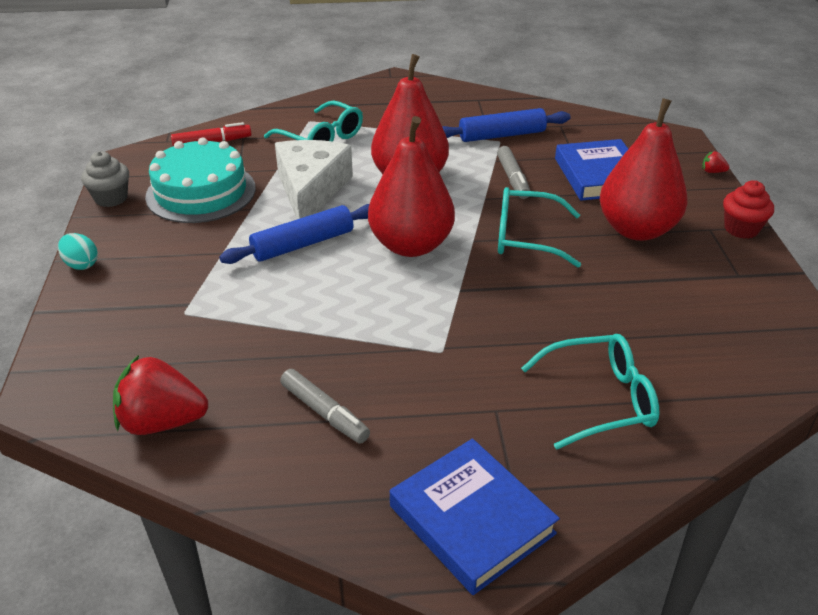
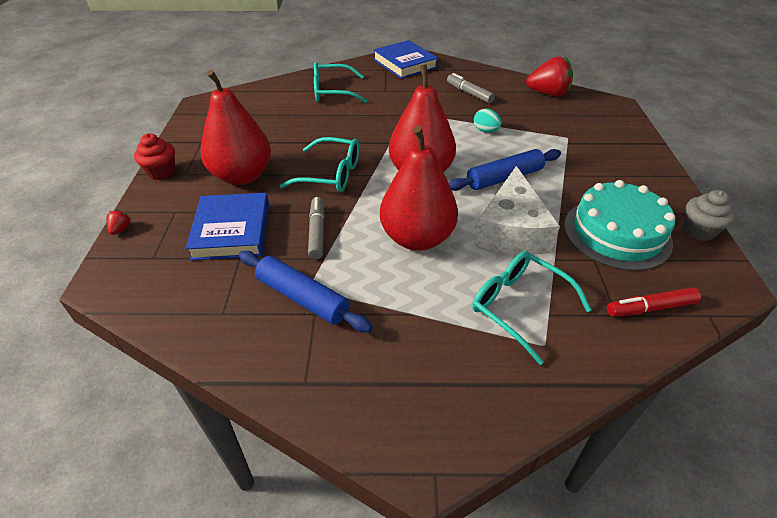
camera: 175 degrees left, 5 degrees up
turquoise egg [58,233,98,270] -> turquoise egg moved to [474,109,502,133]
blue rolling pin [442,108,571,142] -> blue rolling pin turned 45 degrees clockwise [239,251,372,333]
red strawberry [702,151,729,173] -> red strawberry turned 105 degrees counterclockwise [107,210,132,235]

